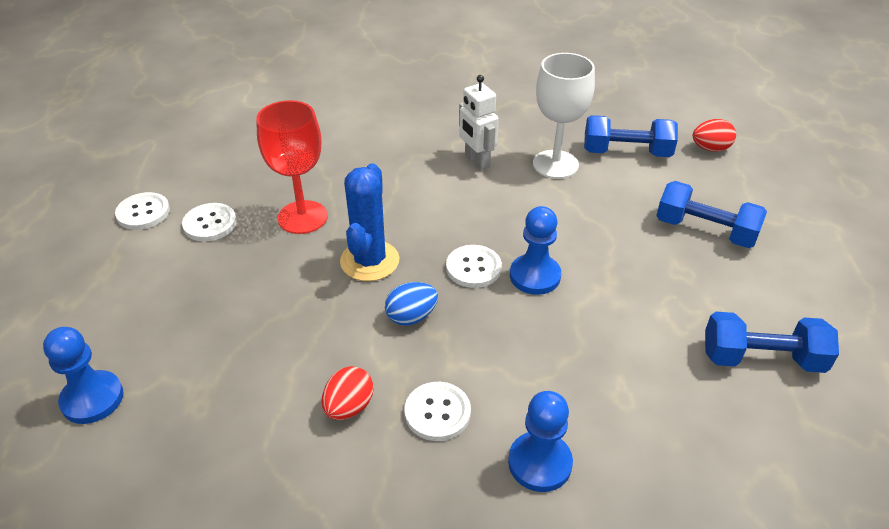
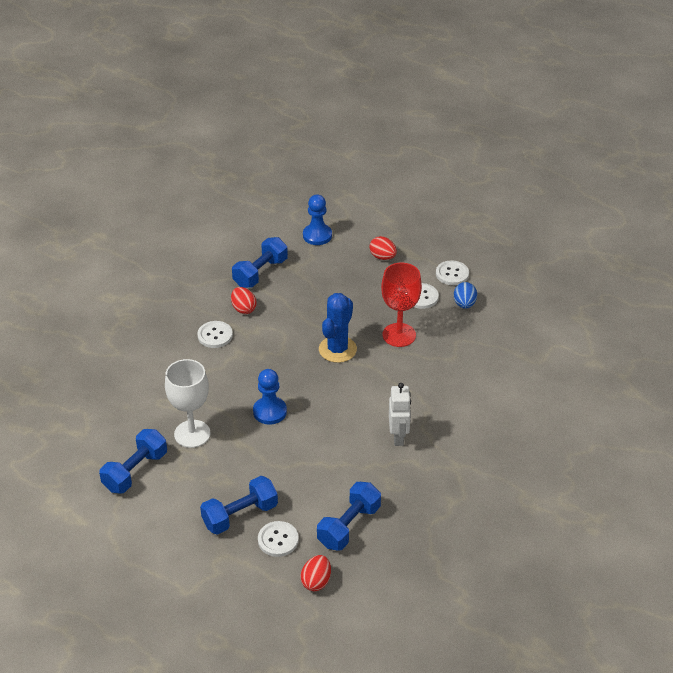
camera: 120 degrees right, 0 degrees up
blue cactus [340,163,399,281] -> blue cactus turned 75 degrees clockwise [319,293,357,363]
blue egg [385,282,438,326] -> blue egg moved to [454,282,477,309]
white button [446,245,502,288] -> white button moved to [258,521,299,557]
white robot [459,75,499,170] -> white robot turned 90 degrees clockwise [389,383,411,446]
blue pawn [508,391,573,492] -> none
white goblet [533,53,595,179] -> white goblet moved to [165,359,210,448]
none -> blue dumbbell [232,237,288,288]
none -> red egg [369,236,397,260]

